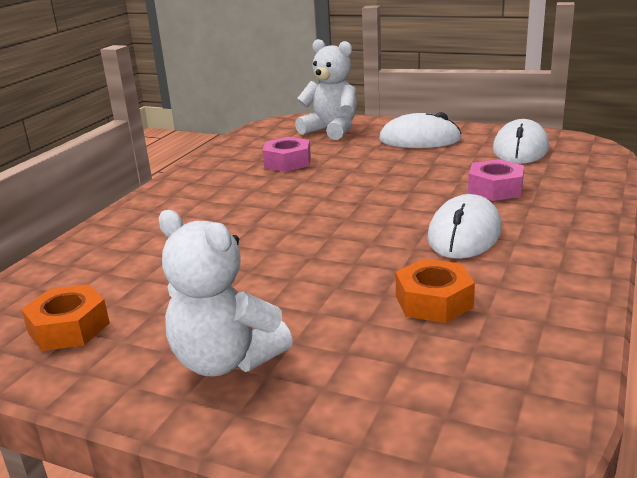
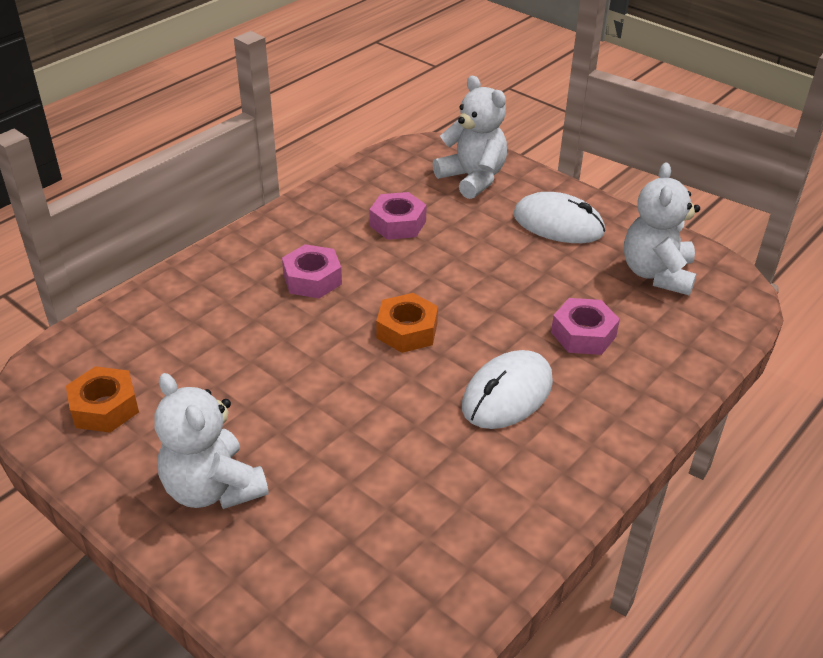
camera: 15 degrees right, 15 degrees up
orange nut [396,259,475,323] -> orange nut moved to [376,293,438,353]
white mouse [493,119,549,164] -> white teddy bear [624,163,700,295]
none -> pink nut [282,244,342,298]

